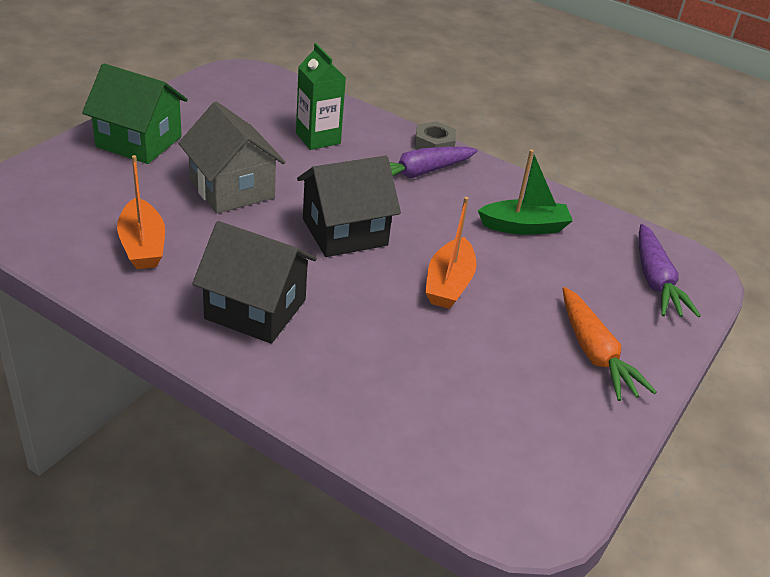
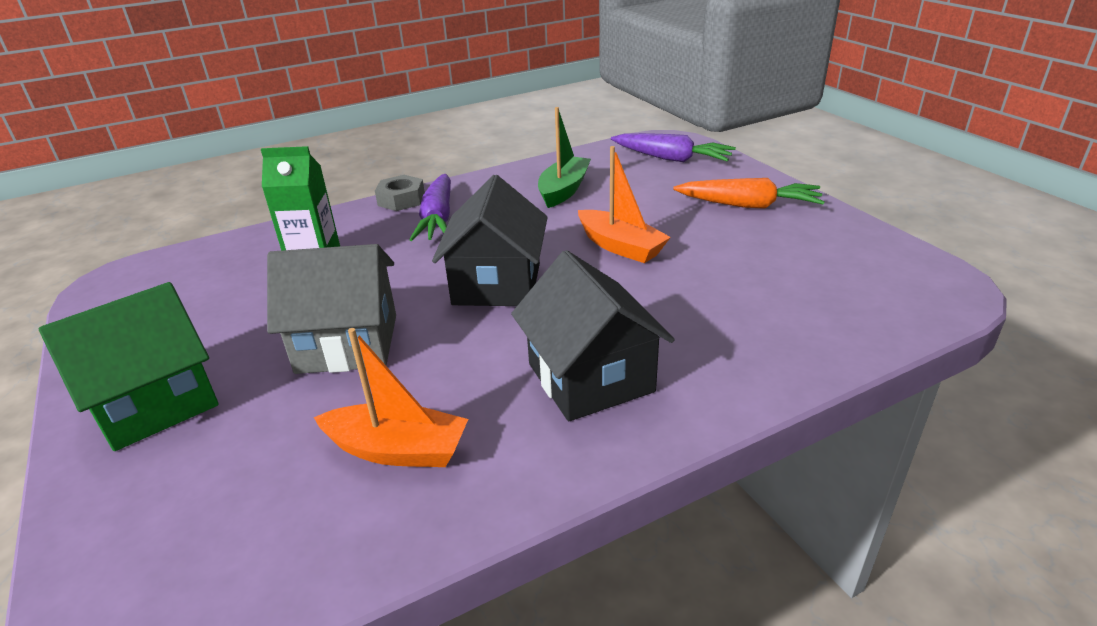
camera: 55 degrees left, 5 degrees down
black house [192,221,317,344] -> black house turned 75 degrees counterclockwise [511,250,674,421]

